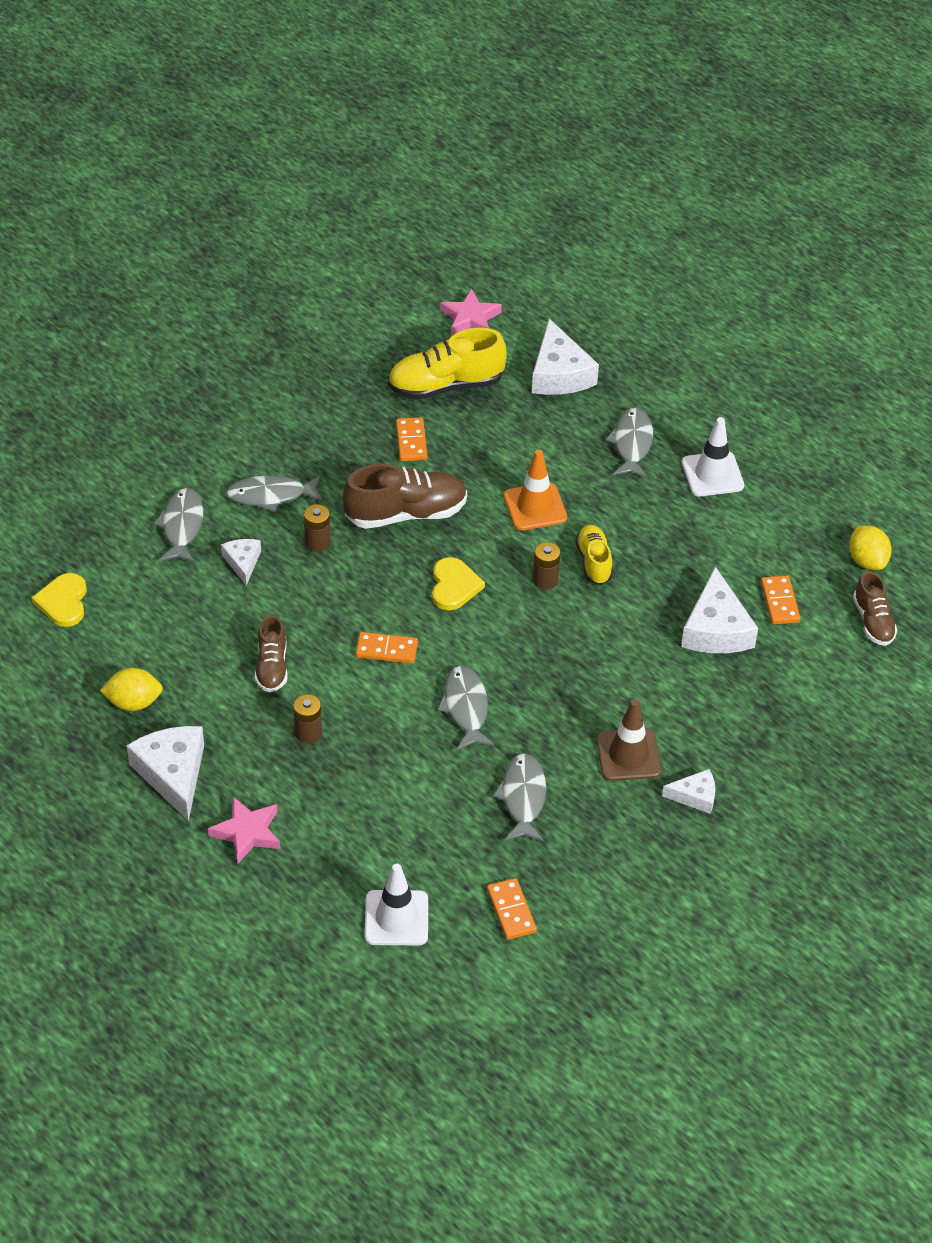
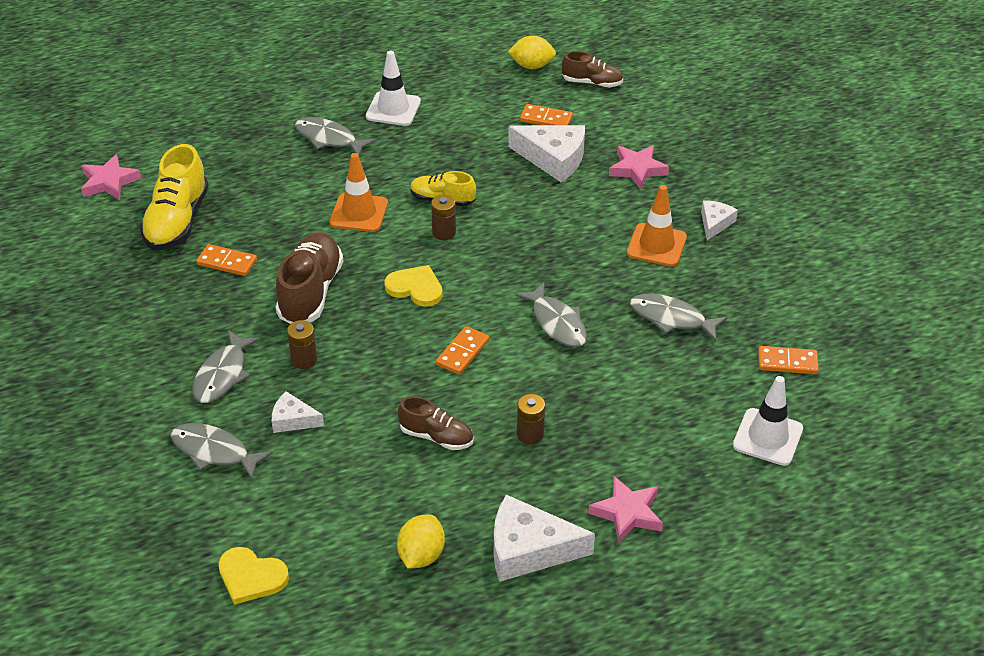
camera: 65 degrees left, 5 degrees down
grey fish [437,666,495,750] -> grey fish turned 135 degrees counterclockwise [515,282,587,347]
white cheese [532,319,599,395] -> none
brown traffic cone [596,699,662,781] -> orange traffic cone [627,185,687,267]
none -> pink star [609,145,669,189]

